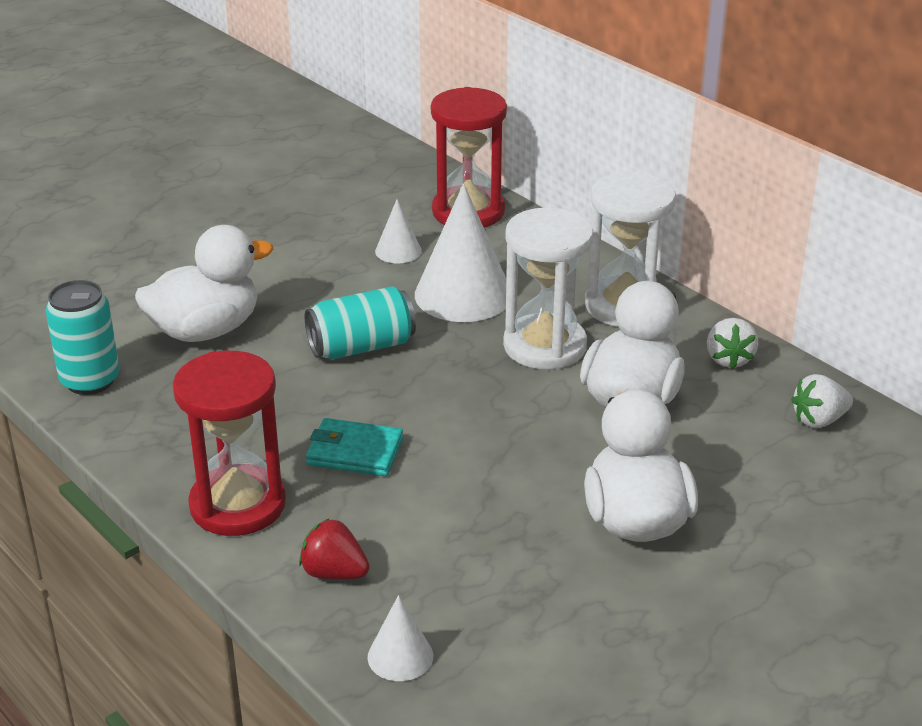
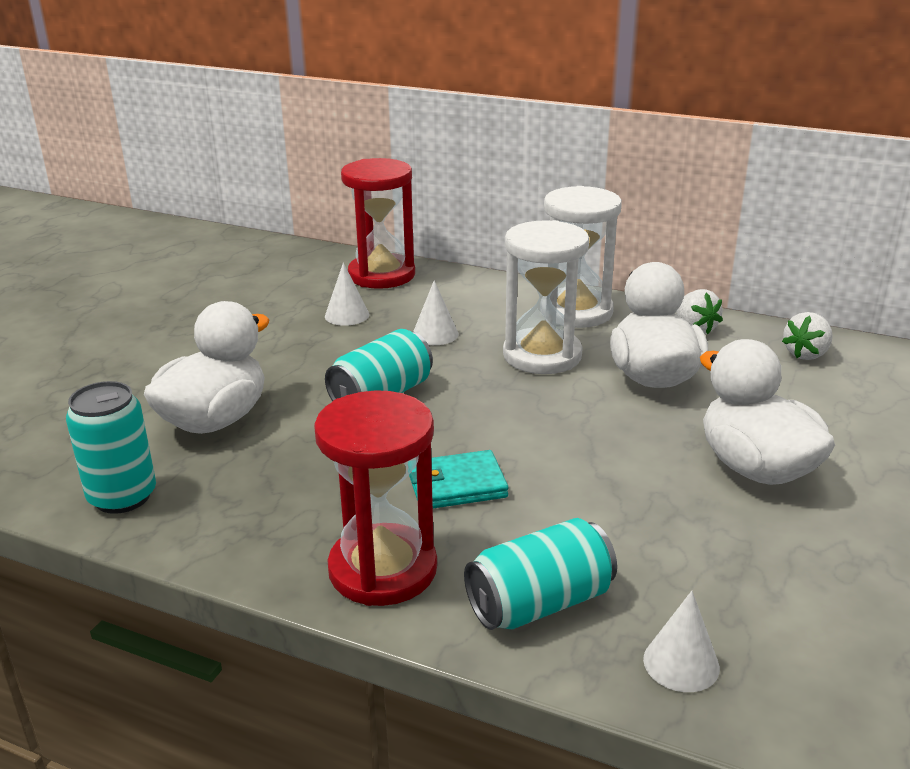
camera: 25 degrees left, 5 degrees down
red strawberry [299,518,370,579] -> turquoise can [464,518,617,630]
white cone [415,183,506,322] -> white cone [413,280,458,345], size x0.50

